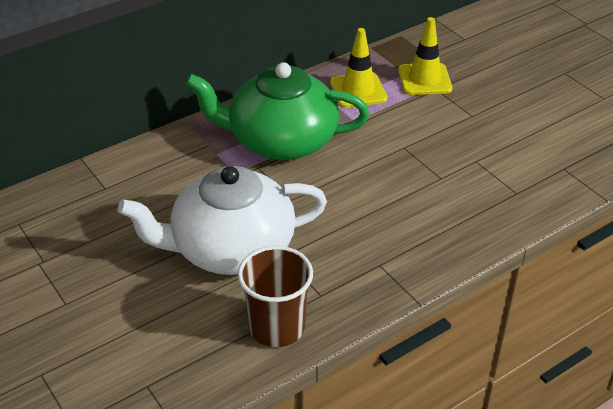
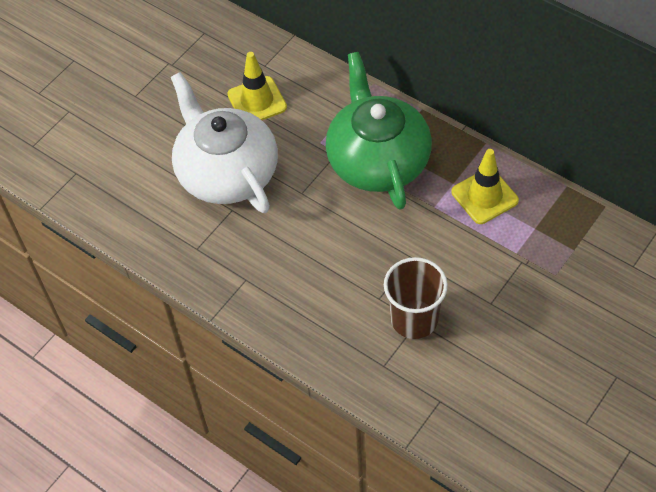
camera: 75 degrees right, 15 degrees up
brown cup [238,246,313,347] -> brown cup moved to [384,257,448,339]
yellow traffic cone [398,17,452,95] -> yellow traffic cone moved to [227,52,287,120]

